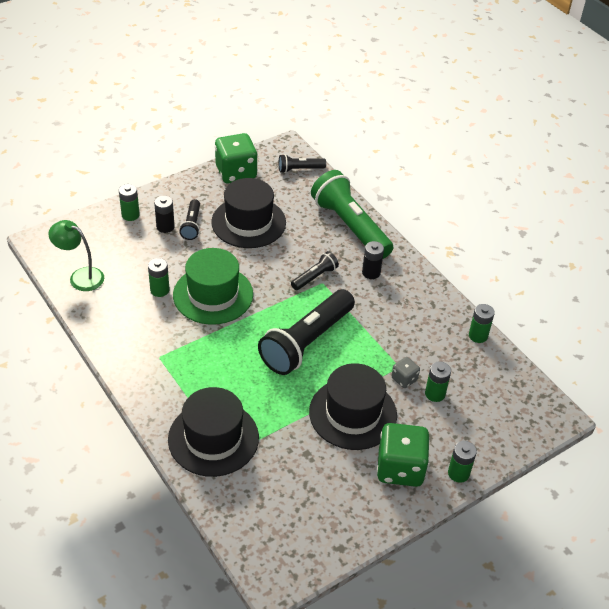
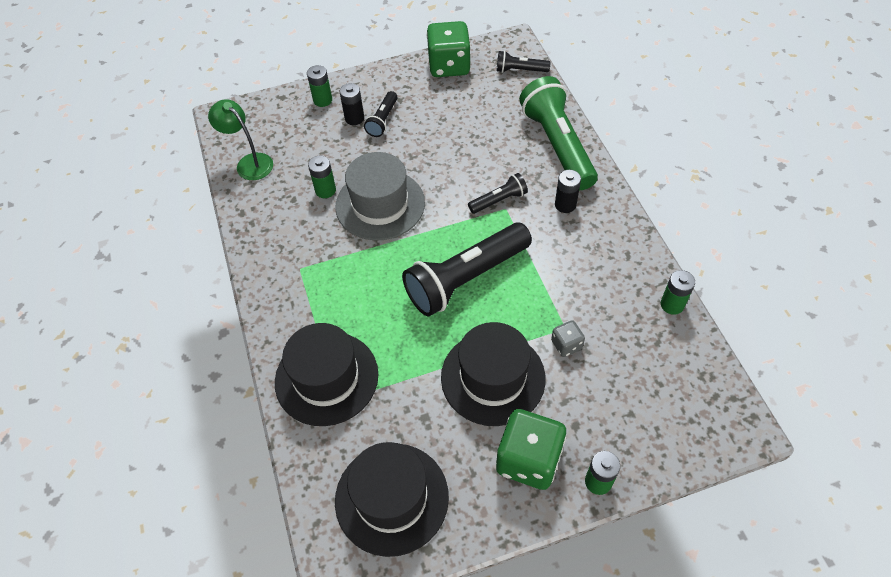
camera: 20 degrees right, 10 degrees up
green hat [173,248,253,325] -> grey hat [335,152,425,240]
black hat [211,178,286,248] -> black hat moved to [335,442,449,557]
green battery [425,361,451,402] -> none

